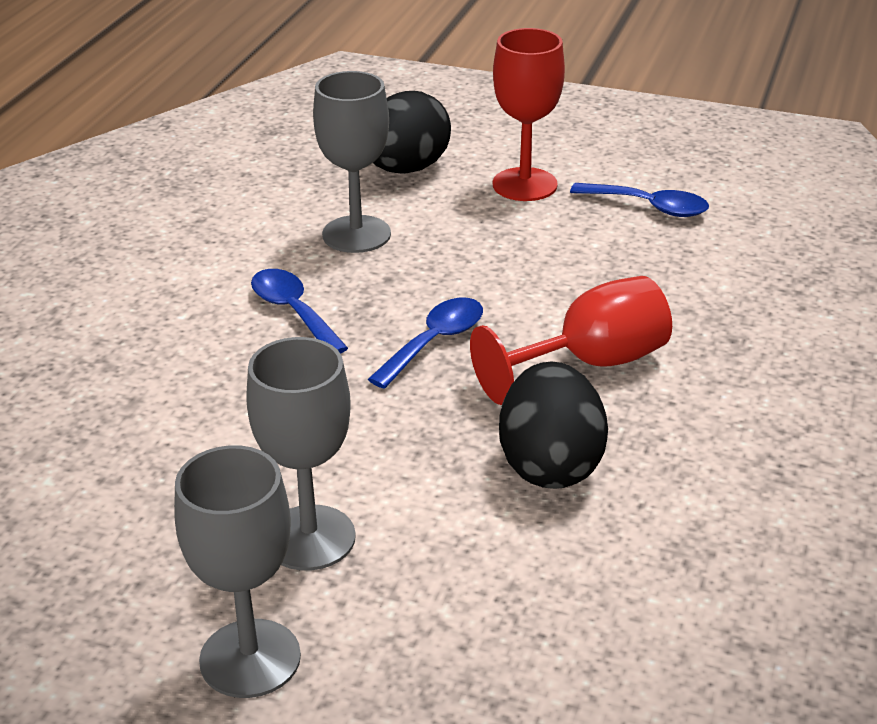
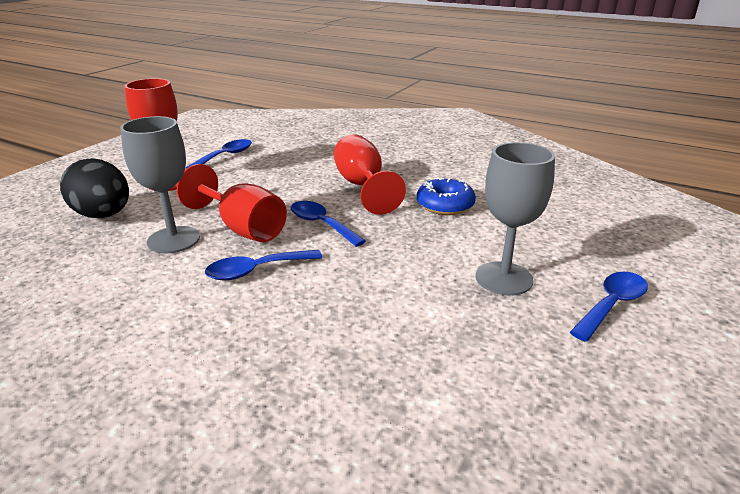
camera: 80 degrees left, 5 degrees down
grey goblet [174,445,301,698] -> blue spoon [570,272,648,342]
black egg [499,362,608,489] -> blue donut [417,178,476,215]
none -> red goblet [177,164,287,242]

